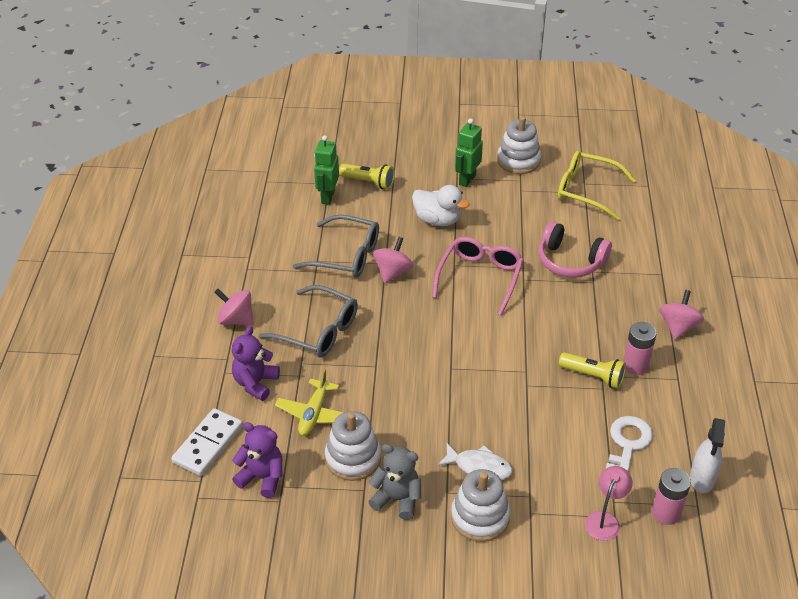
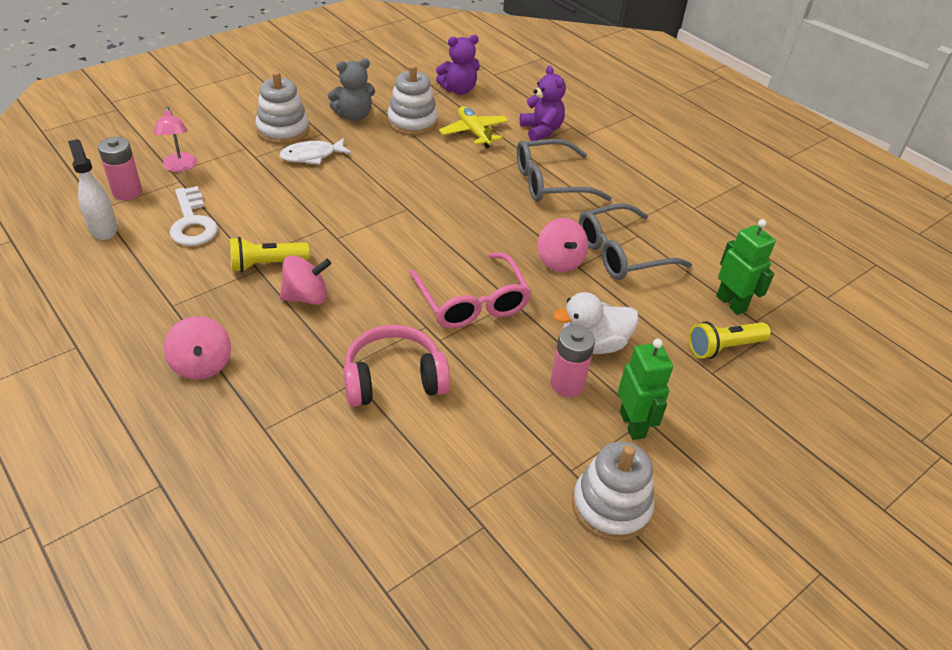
camera: 135 degrees right, 0 degrees up
white domino [171,408,243,476] -> none
pink spinning top [214,289,254,326] -> pink spinning top moved to [280,255,331,305]
yellow glasses [558,151,636,220] -> none
pink battery [623,322,657,375] -> pink battery moved to [550,325,595,397]

